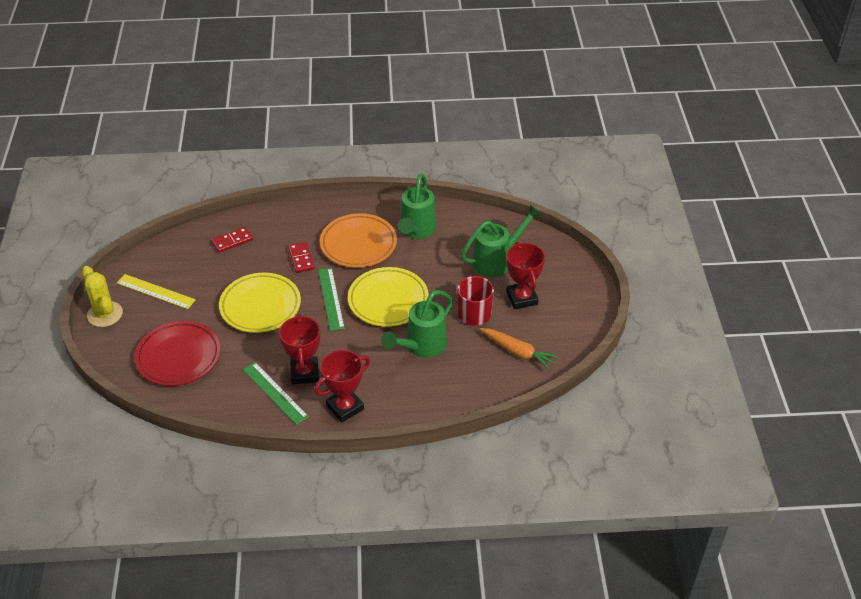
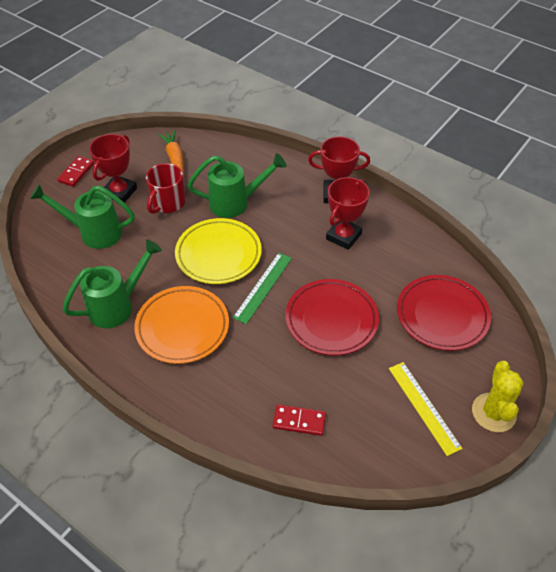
camera: 140 degrees left, 5 degrees up
yellow plate [219,272,301,333] -> red plate [286,279,379,356]
green ruler [243,362,309,425] -> none
red domino [288,242,314,273] -> red domino moved to [57,156,94,187]

